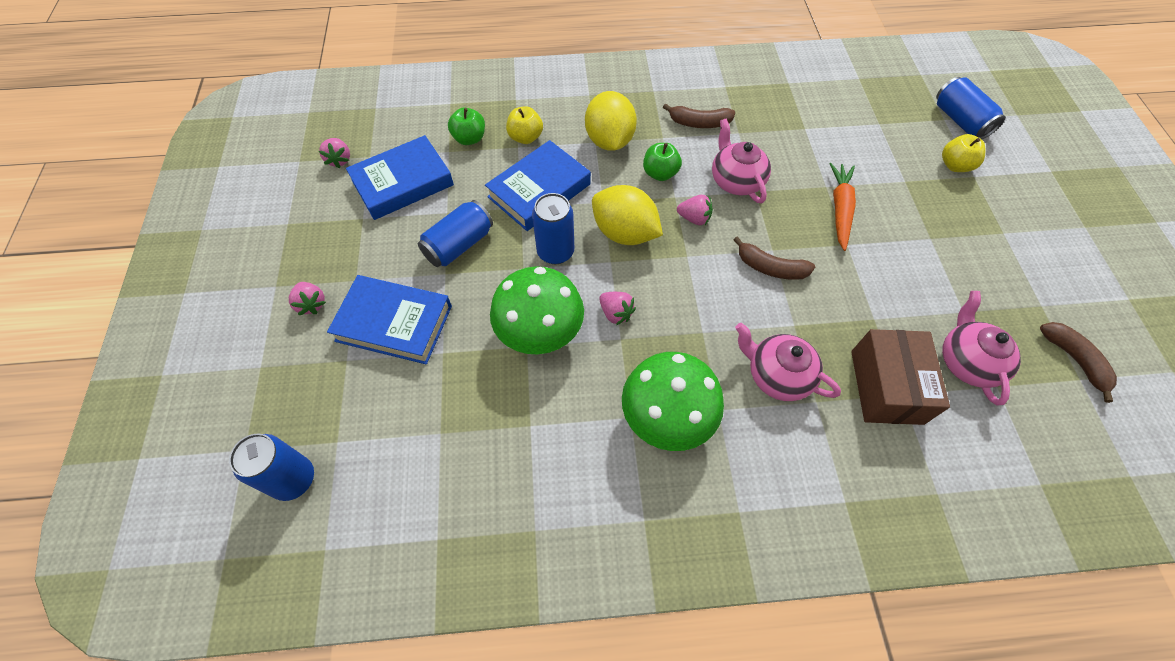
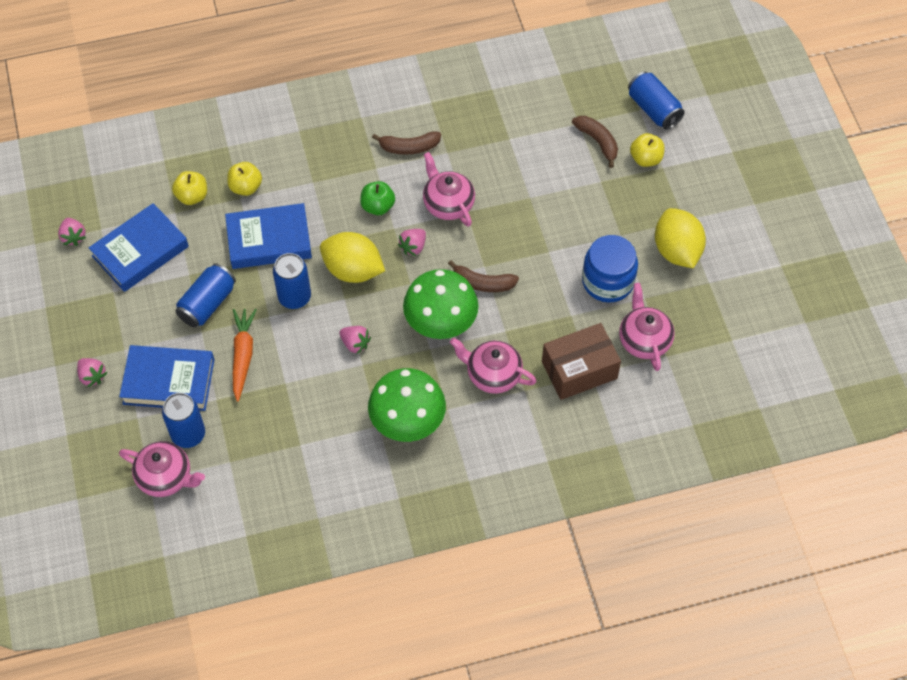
camera: 10 degrees left, 0 degrees up
blue can [229,434,314,501] -> blue can moved to [162,393,205,448]
green apple [448,107,485,145] -> yellow apple [172,171,207,205]
blue book [485,140,591,231] -> blue book turned 45 degrees clockwise [225,203,312,269]
green mushroom [490,266,584,354] -> green mushroom moved to [403,269,478,339]
yellow lemon [585,91,637,151] -> yellow lemon moved to [655,208,706,268]
pink strawberry [677,195,713,225] -> pink strawberry turned 120 degrees clockwise [398,229,426,256]
orange carrot [829,163,856,251] -> orange carrot moved to [233,309,257,402]
brown box [851,329,950,425] -> brown box turned 75 degrees clockwise [542,323,621,400]
brown banana [1040,322,1117,403] -> brown banana moved to [572,116,618,168]
none -> pink teapot [119,441,205,497]
none -> blue jar [582,235,638,302]

